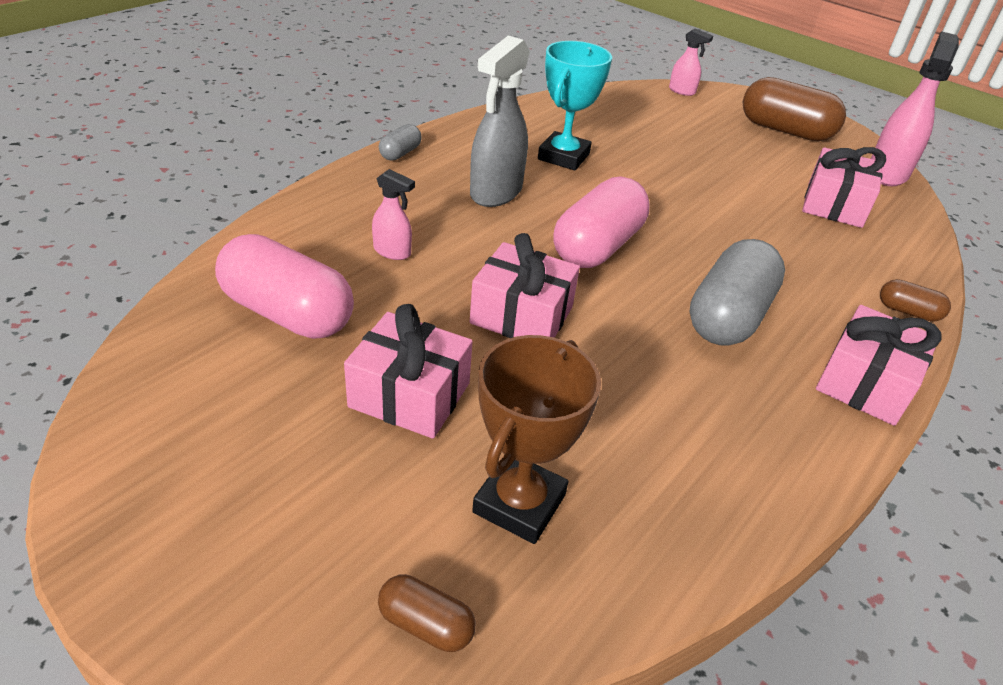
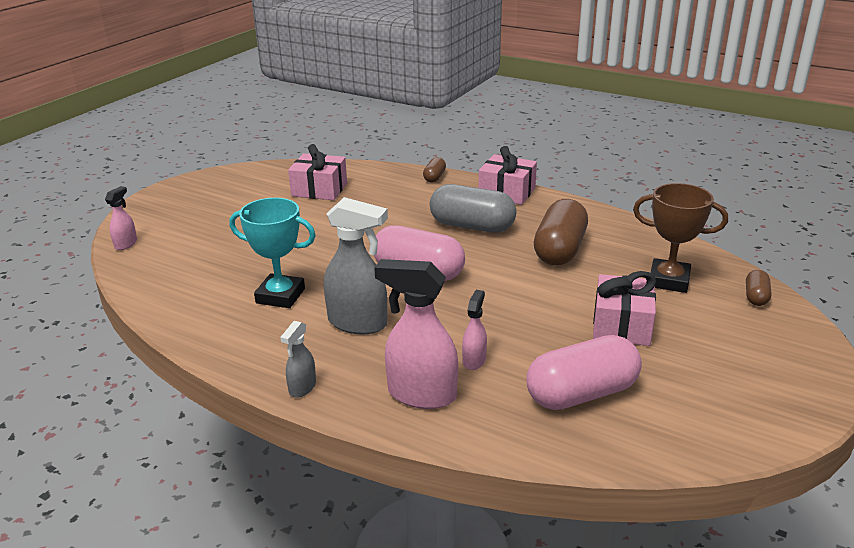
camera: 95 degrees left, 10 degrees down
pink capsule [215,234,354,339] -> pink capsule turned 45 degrees clockwise [526,335,642,410]
grey capsule [379,124,422,161] -> grey spray bottle [280,321,316,398]
pink gift [470,233,580,338] -> none
brown capsule [743,77,846,141] -> brown capsule moved to [534,199,588,265]
pink spray bottle [871,31,959,186] -> pink spray bottle moved to [374,259,458,409]

